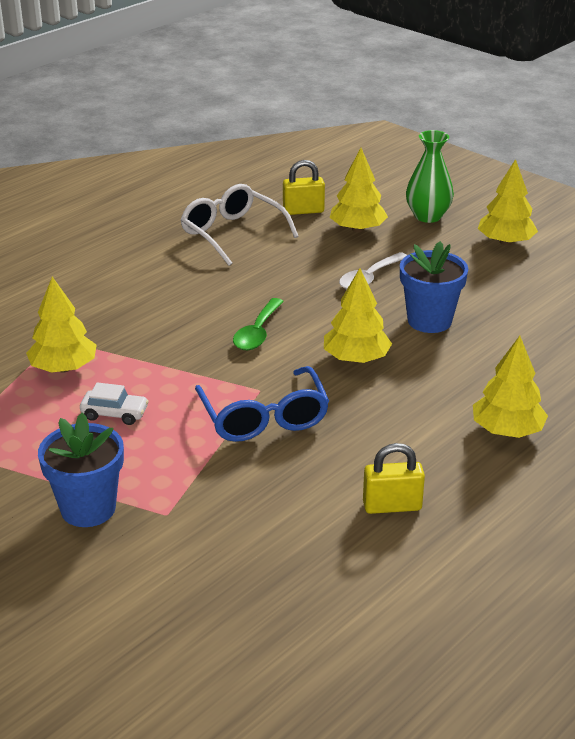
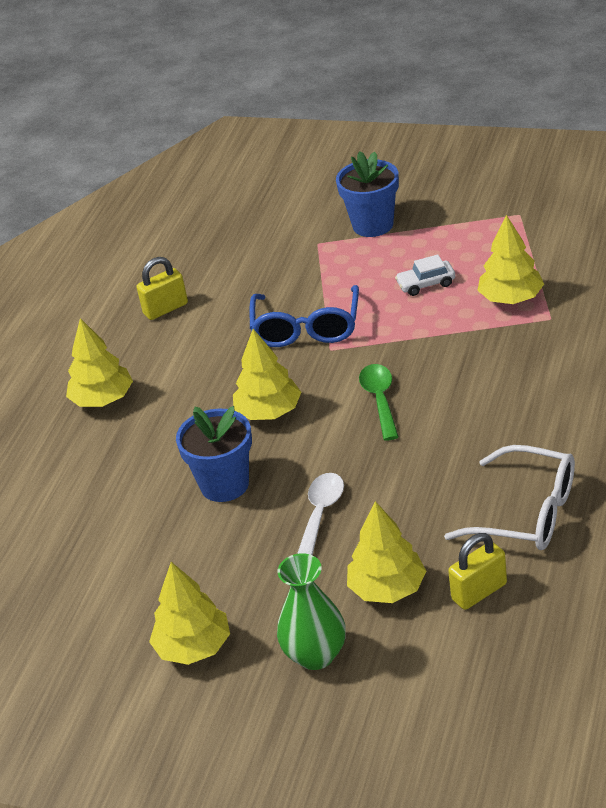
camera: 160 degrees right, 5 degrees up
blue glasses [195,366,329,442] -> blue glasses turned 135 degrees counterclockwise [250,285,359,347]

